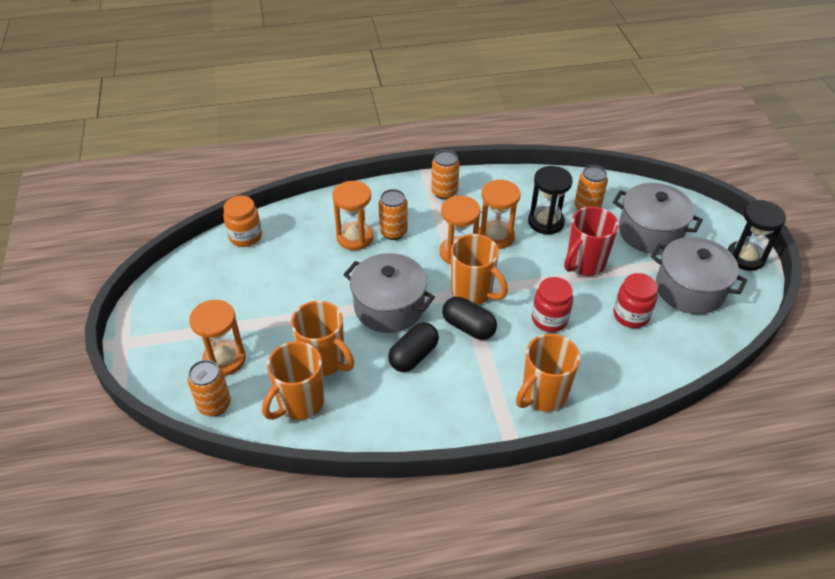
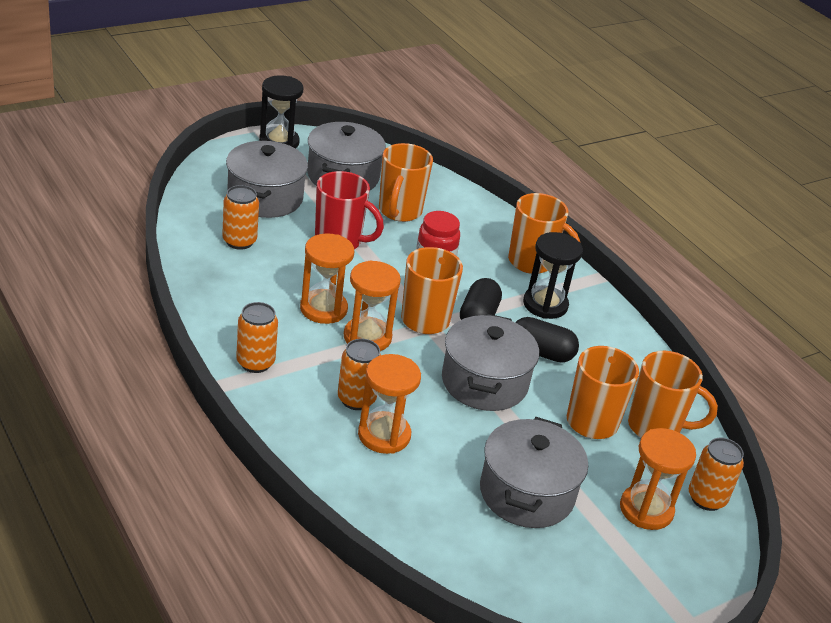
camera: 115 degrees left, 10 degrees down
orange jar [223,196,262,247] -> none
black hourglass [528,166,573,235] -> black hourglass moved to [523,232,583,319]
red jar [613,273,658,328] -> orange mug [379,143,433,222]
none -> grey pot [480,417,588,528]

